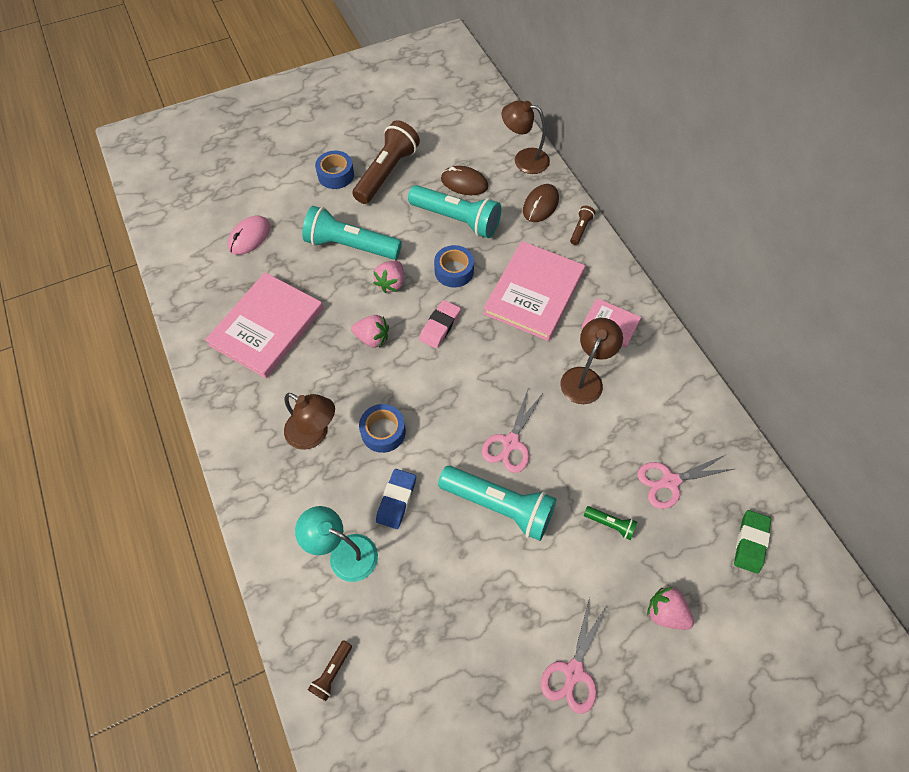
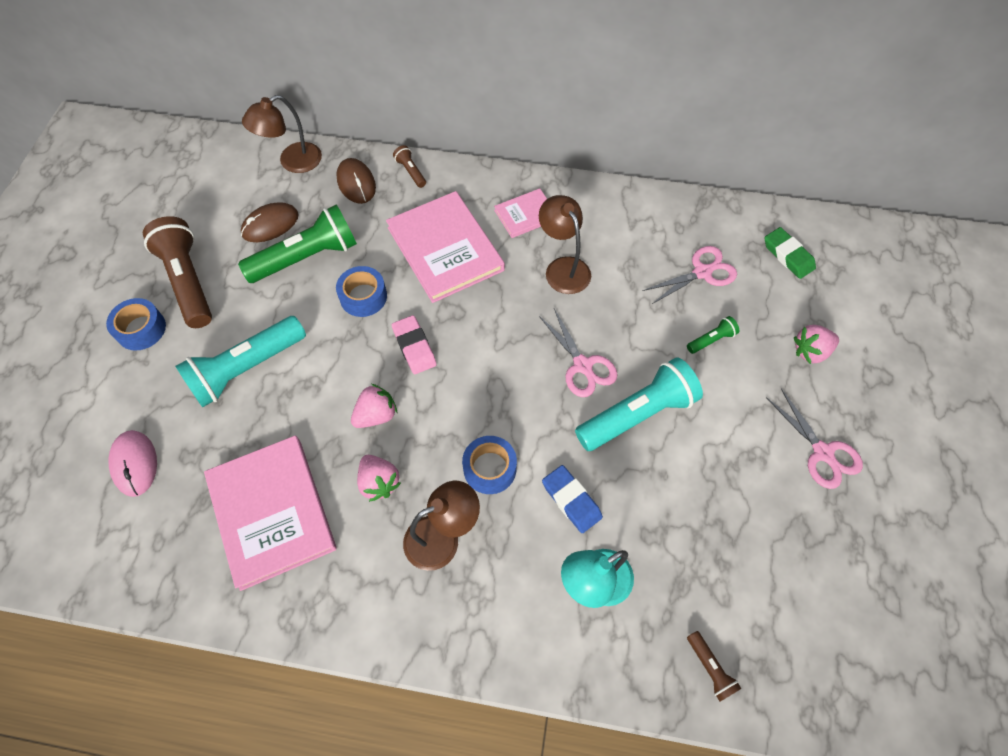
camera: 55 degrees left, 0 degrees up
pink strawberry [373,261,404,293] -> pink strawberry moved to [357,455,401,502]
turquoise flashlight [408,185,501,238] -> green flashlight [238,204,357,283]
pink scissors [637,454,734,509] -> pink scissors turned 135 degrees counterclockwise [642,246,737,305]

